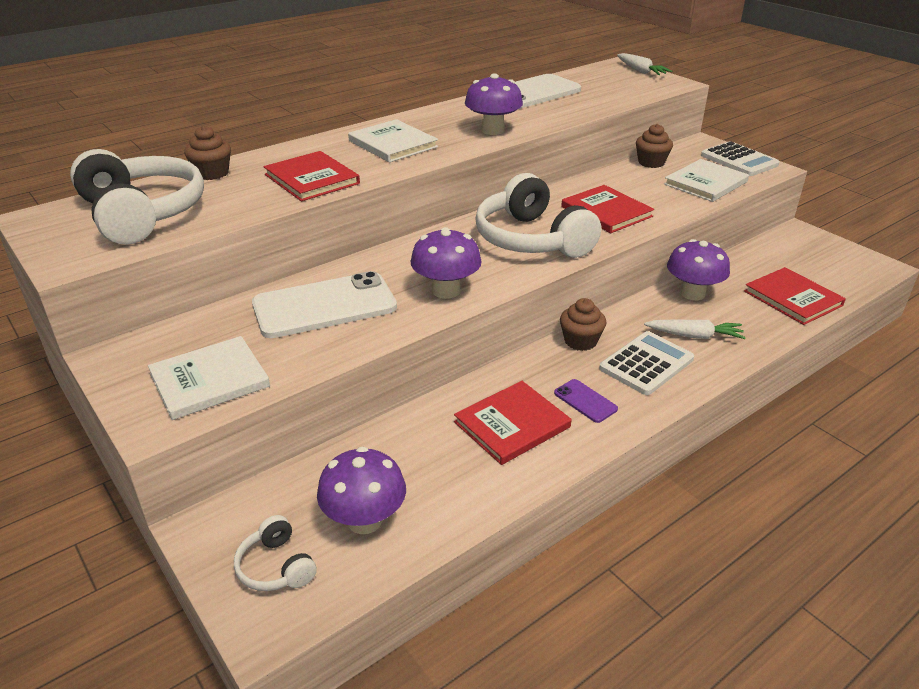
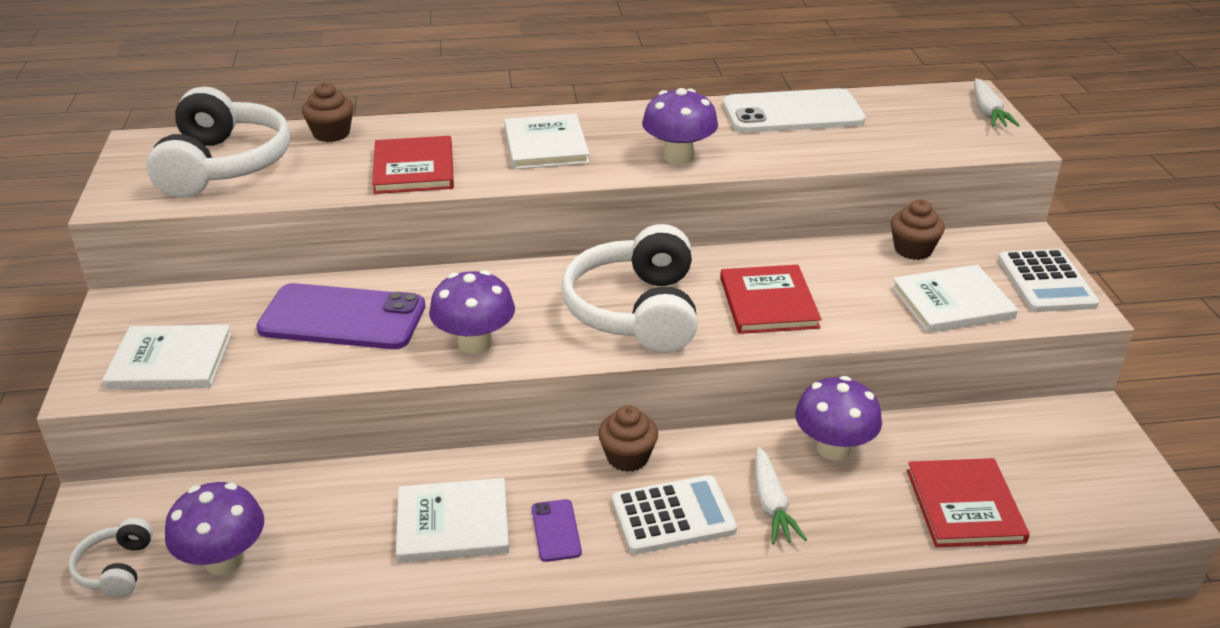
camera: 30 degrees right, 0 degrees up
white phone [252,271,397,338] -> purple phone [256,283,426,349]
red book [454,381,571,465] -> white book [396,478,509,563]
white carrot [644,320,746,339] -> white carrot turned 45 degrees clockwise [755,447,807,545]

